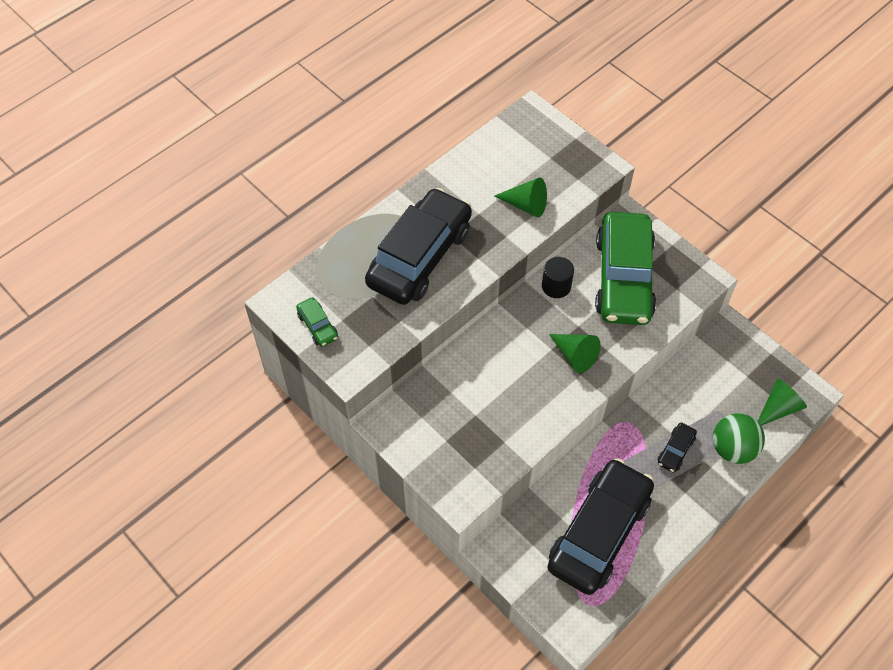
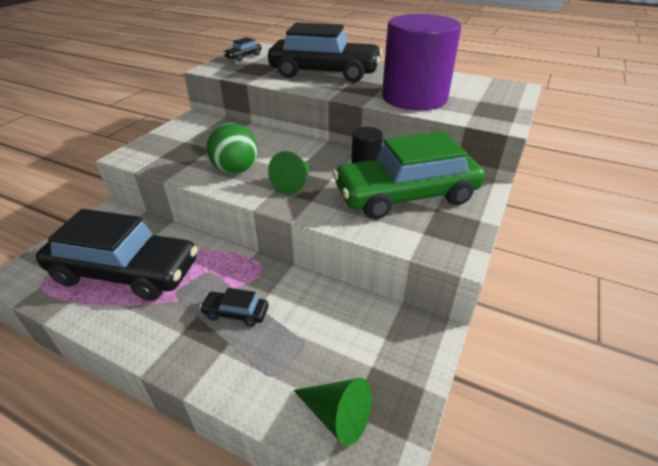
camera: 70 degrees right, 20 degrees down
green car [296,297,338,347] -> black car [223,37,262,61]
green cone [494,177,547,218] -> purple cylinder [382,14,461,110]
green ball [713,413,765,464] -> green ball moved to [206,123,258,174]

